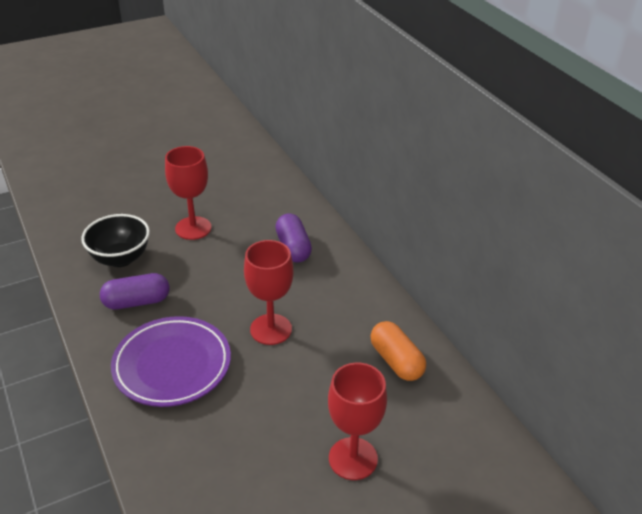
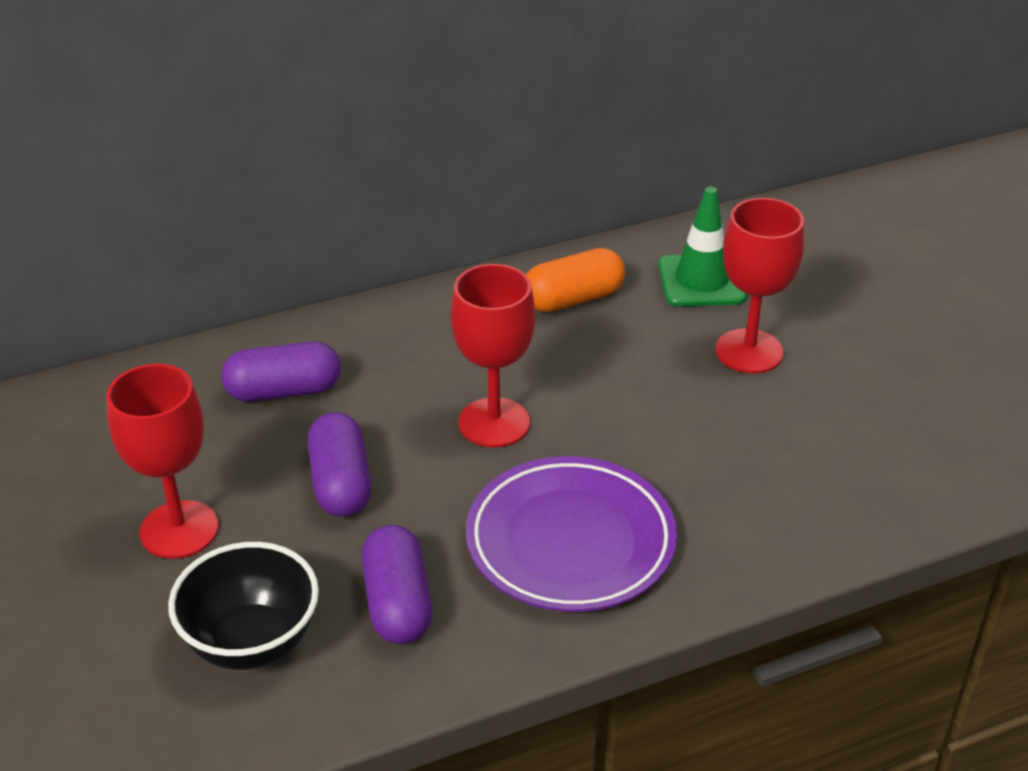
camera: 85 degrees left, 0 degrees up
none -> purple capsule [307,412,371,517]
none -> green traffic cone [658,187,747,307]

